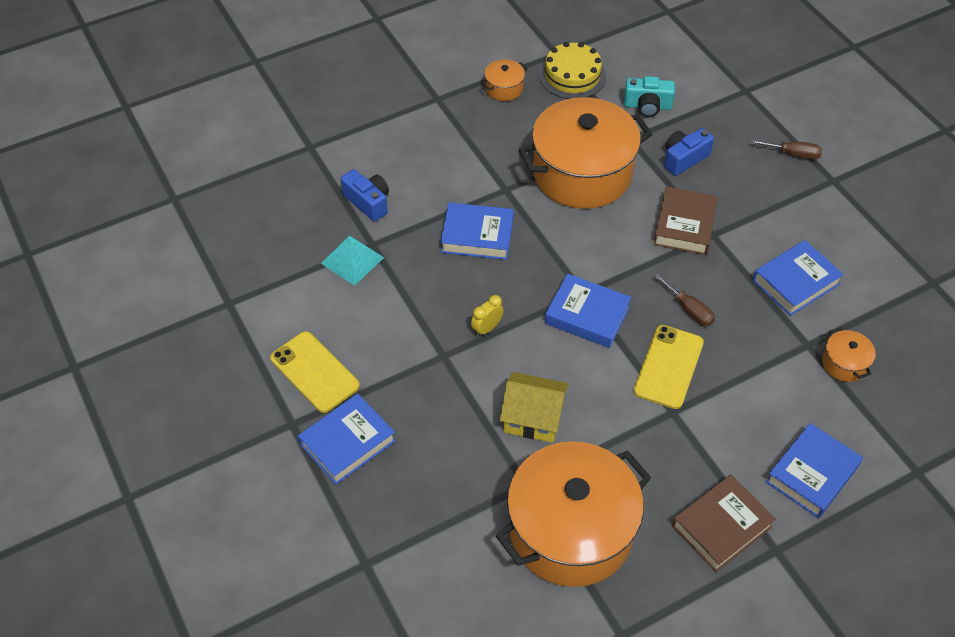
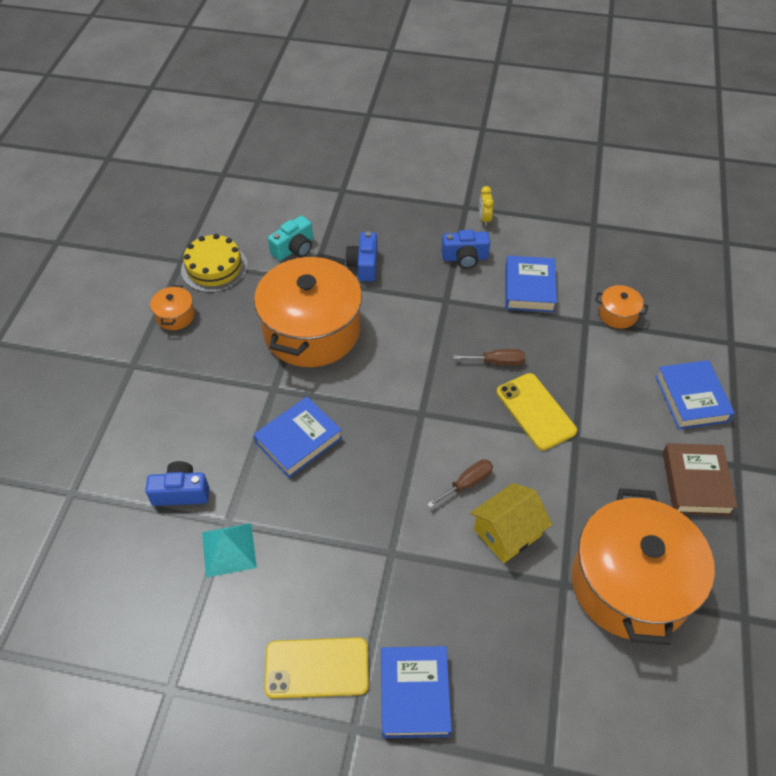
camera: 50 degrees left, 0 degrees up
yellow clock [471,295,504,336] -> yellow clock moved to [479,186,494,226]
blue book [545,274,632,348] -> none
brown book [653,186,718,255] -> none
brown screwdriver [751,140,822,160] -> brown screwdriver moved to [427,460,493,508]
none -> blue camera [442,230,490,269]

